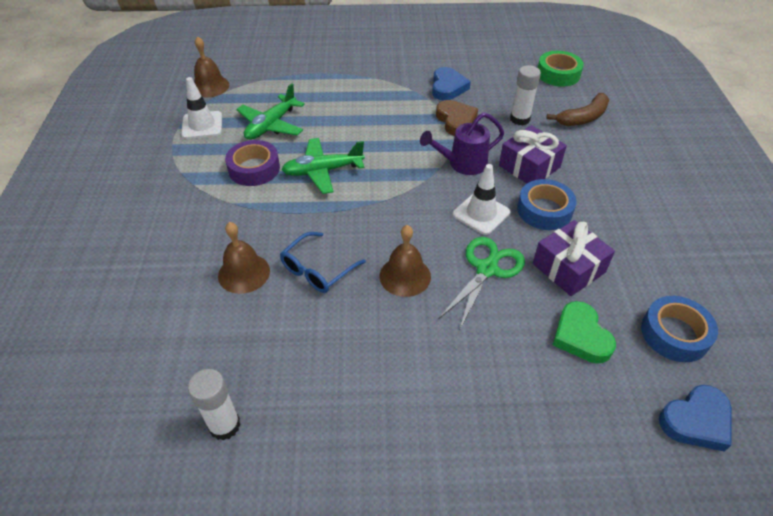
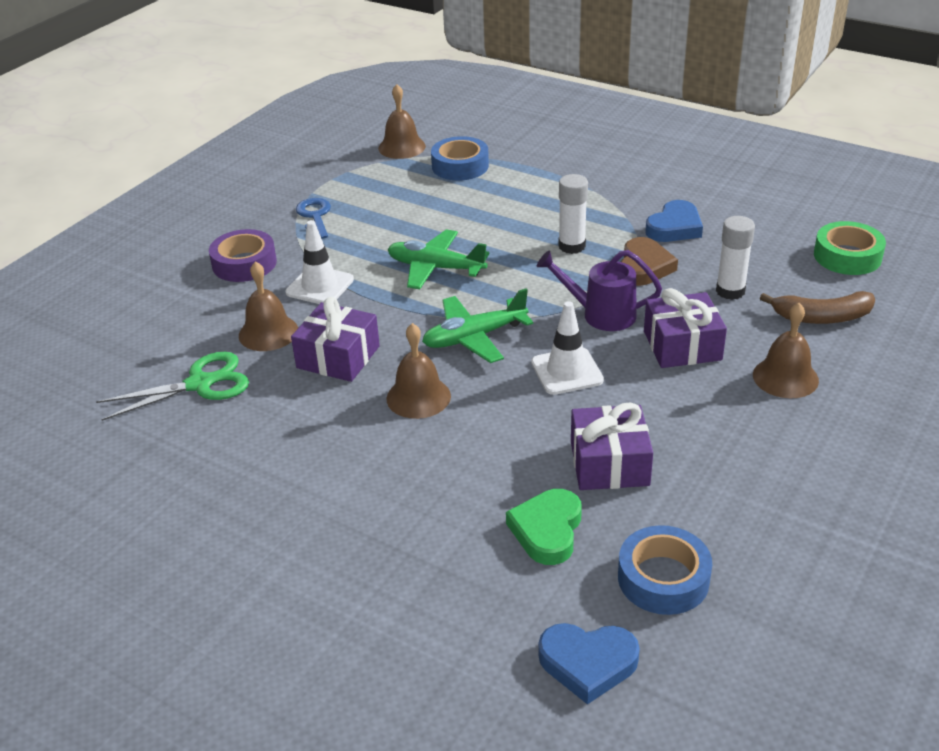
camera: 35 degrees right, 10 degrees down
white traffic cone [181,77,222,139] -> white traffic cone moved to [285,220,354,304]
white glue stick [188,369,241,440] -> white glue stick moved to [558,174,588,254]
purple tape [225,140,280,186] -> purple tape moved to [209,229,277,282]
green plane [236,83,305,140] -> green plane moved to [422,288,533,363]
blue glasses [280,232,366,293] -> purple gift [291,297,380,382]
green scissors [439,237,525,329] -> green scissors moved to [96,352,249,421]
blue tape [517,179,577,230] -> blue tape moved to [431,136,489,181]
none -> blue key [296,198,331,239]
none -> brown bell [753,303,819,398]

